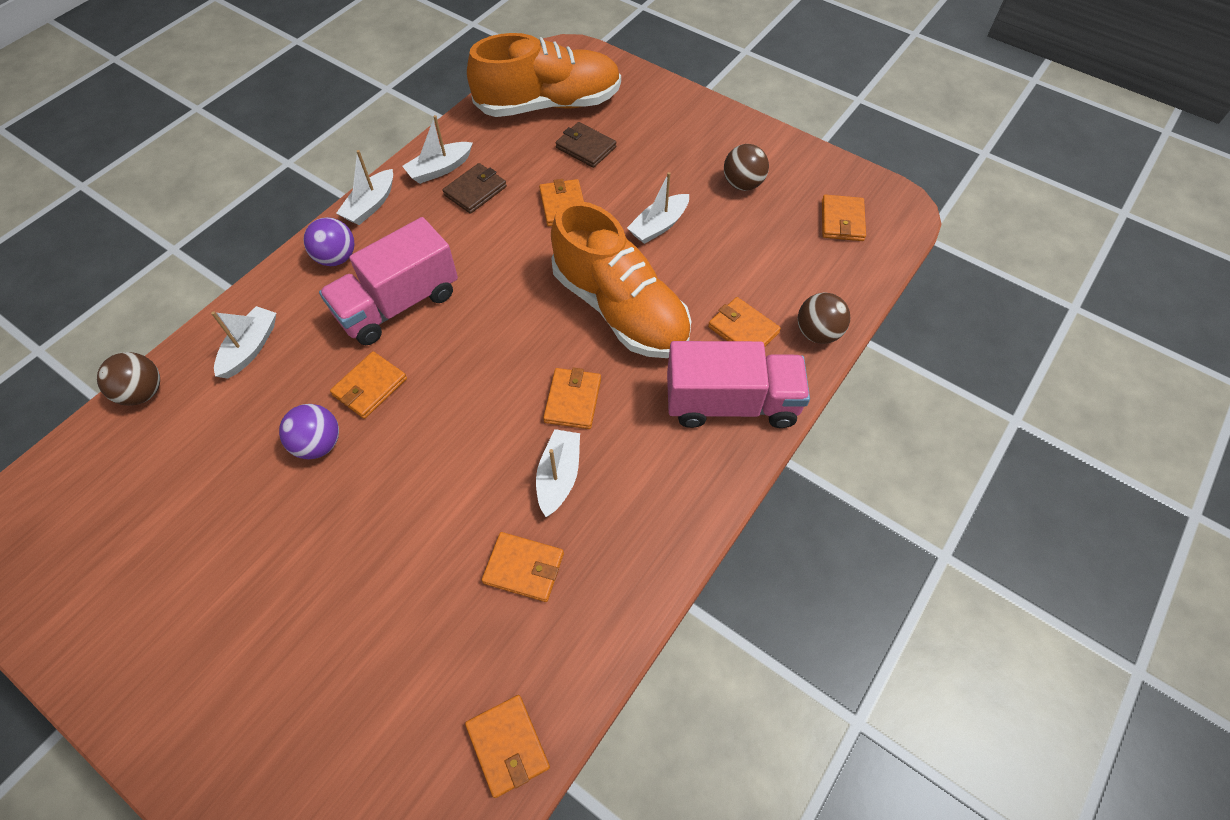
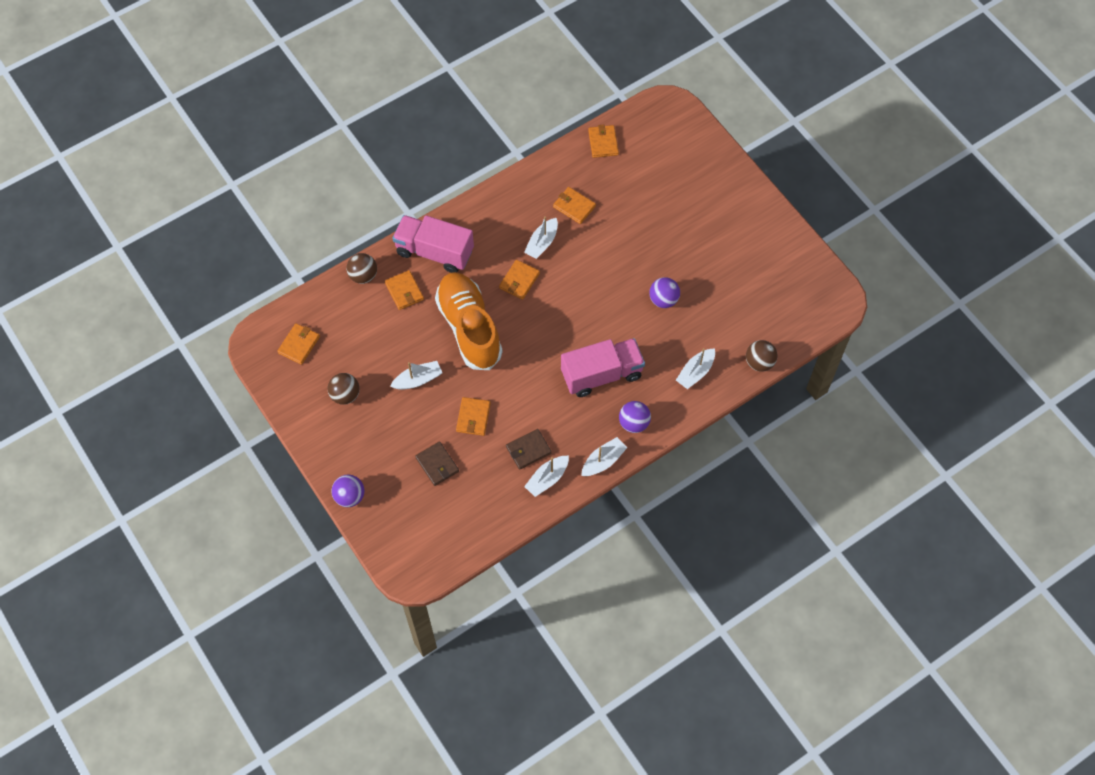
camera: 160 degrees left, 5 degrees up
orange wallet [330,351,407,419] -> none
white boat [402,115,473,184] -> white boat turned 150 degrees clockwise [524,456,569,497]
orange shoe [467,33,621,117] -> none
none -> purple ball [331,475,365,507]

